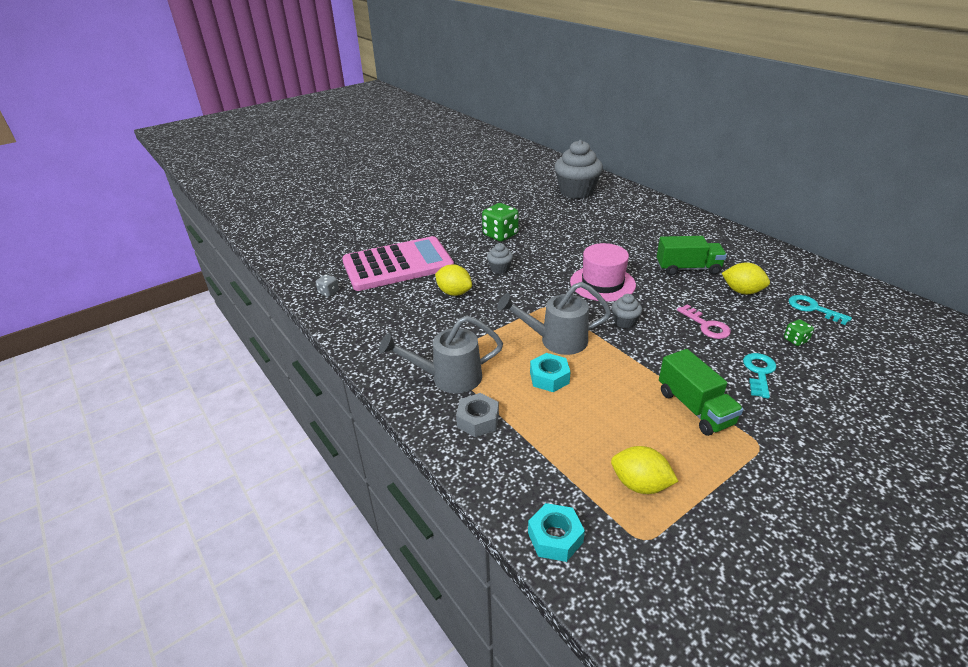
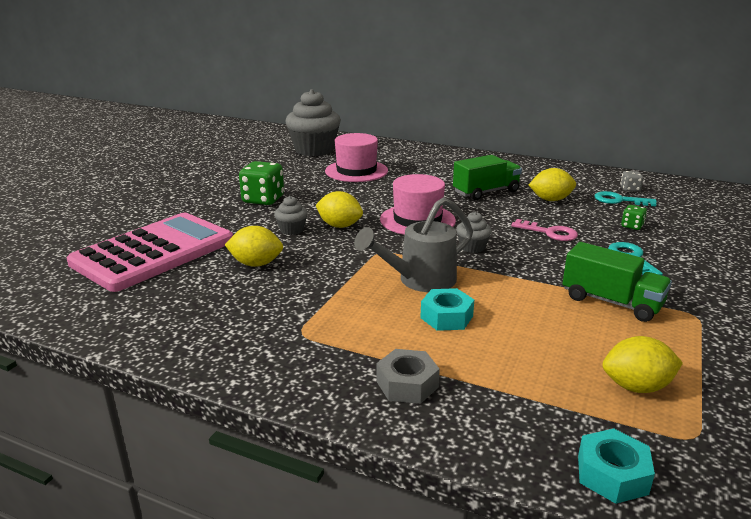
camera: 30 degrees left, 10 degrees down
grey dice [316,274,339,297] -> grey dice moved to [620,171,643,192]
grey watering can [379,316,503,394] -> none
none -> yellow lemon [316,191,363,228]
none -> pink hat [325,133,388,182]

